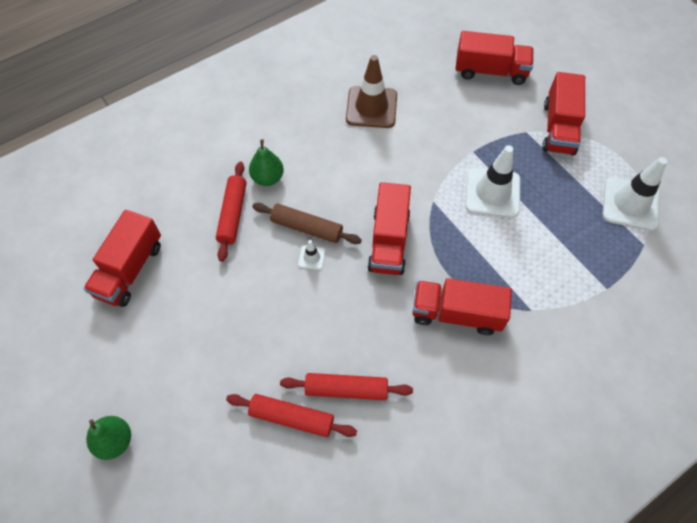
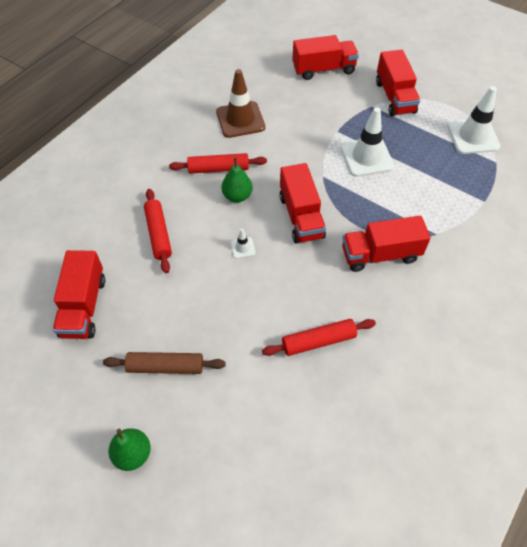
camera: 20 degrees left, 5 degrees down
red rolling pin [226,394,357,437] -> red rolling pin moved to [169,153,267,174]
green pear [249,139,284,186] -> green pear moved to [221,158,253,202]
brown rolling pin [253,203,362,244] -> brown rolling pin moved to [103,352,226,374]

